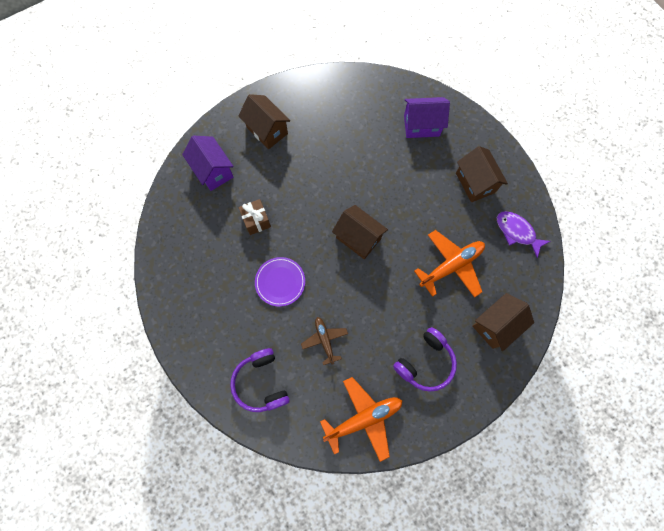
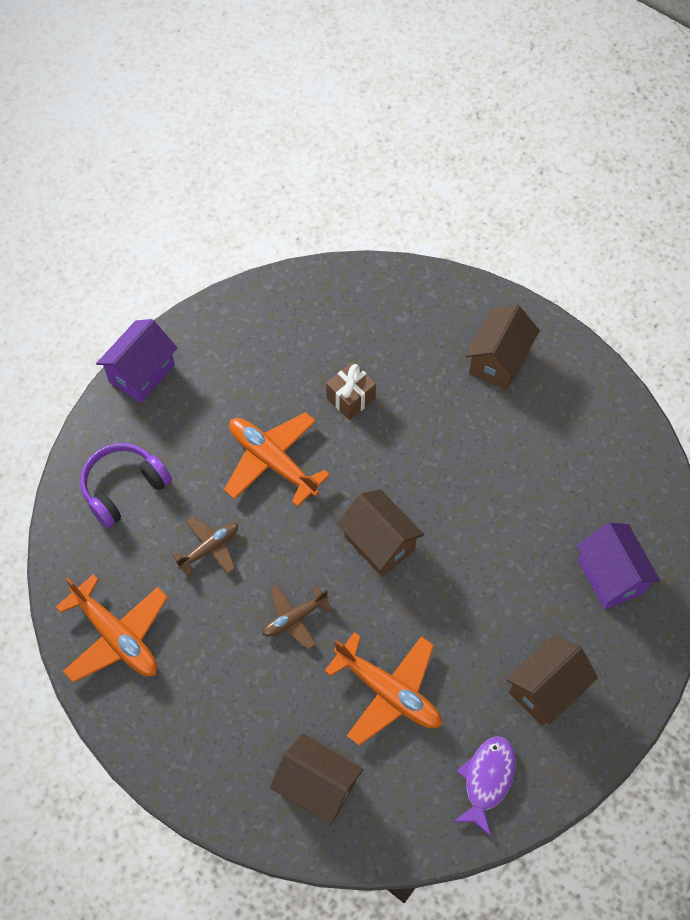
camera: 70 degrees right, 10 degrees down
purple house [182,135,234,191] -> purple house moved to [96,319,177,403]
purple plate [255,257,305,307] -> orange plane [224,412,330,507]
brown house [332,205,388,259] -> brown house turned 60 degrees counterclockwise [337,489,424,577]
purple headphones [393,327,457,392] -> none
none -> brown plane [262,585,333,650]

